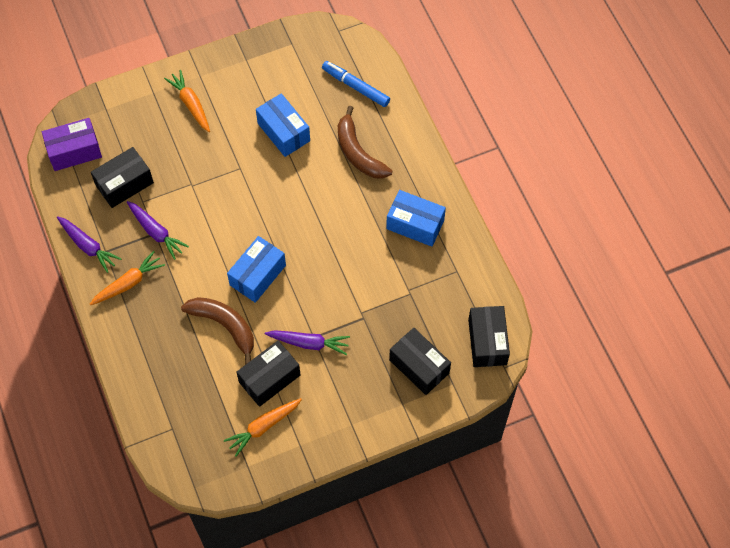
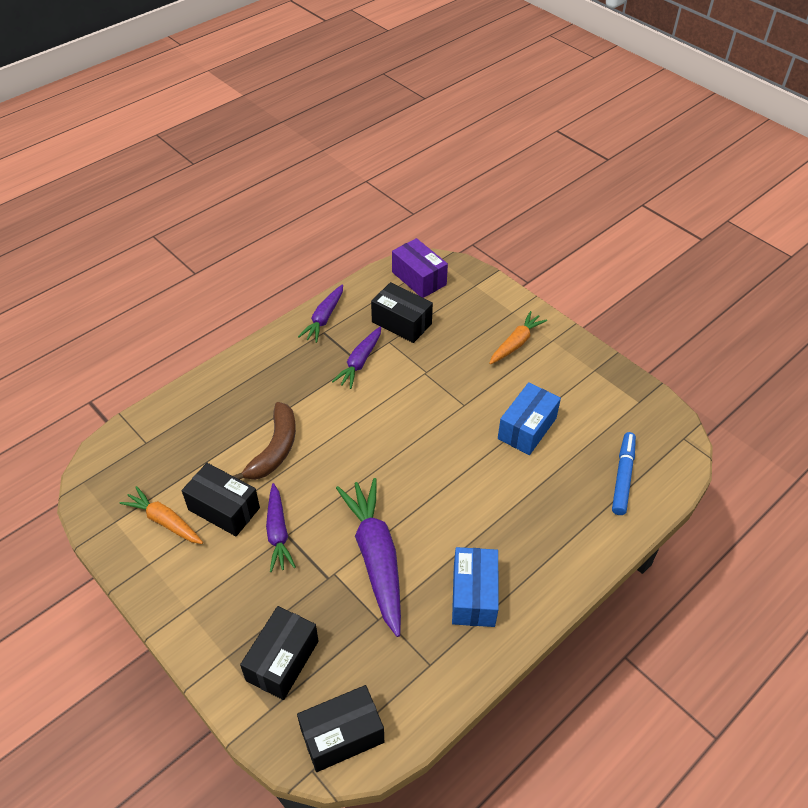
camera: 70 degrees right, 15 degrees down
orange carrot [90,251,165,305] -> none
blue box [227,236,286,303] -> none
brown banana [338,106,392,179] -> none
none -> purple carrot [336,478,401,637]

